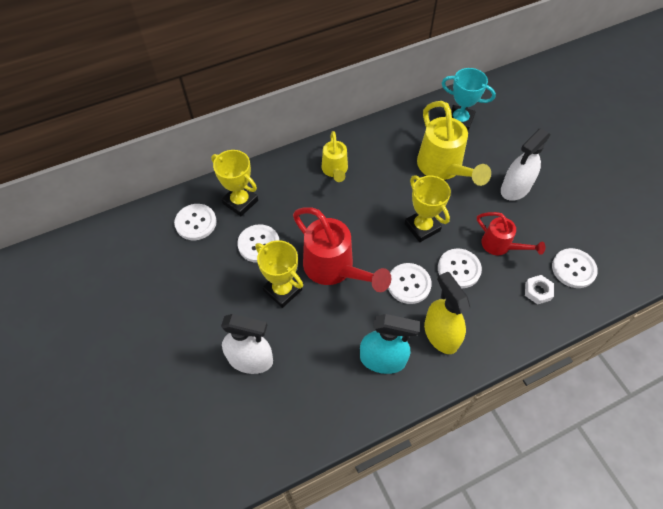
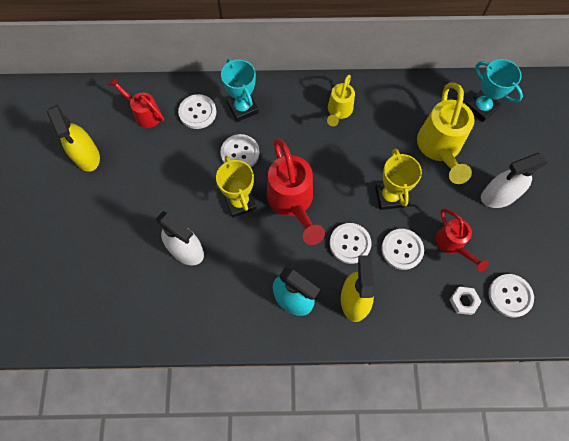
camera: 25 degrees right, 10 degrees up
yellow trophy [211,150,258,216] -> turquoise trophy [221,59,259,122]
none -> yellow spray bottle [47,105,100,172]
none -> red watering can [108,77,164,128]

